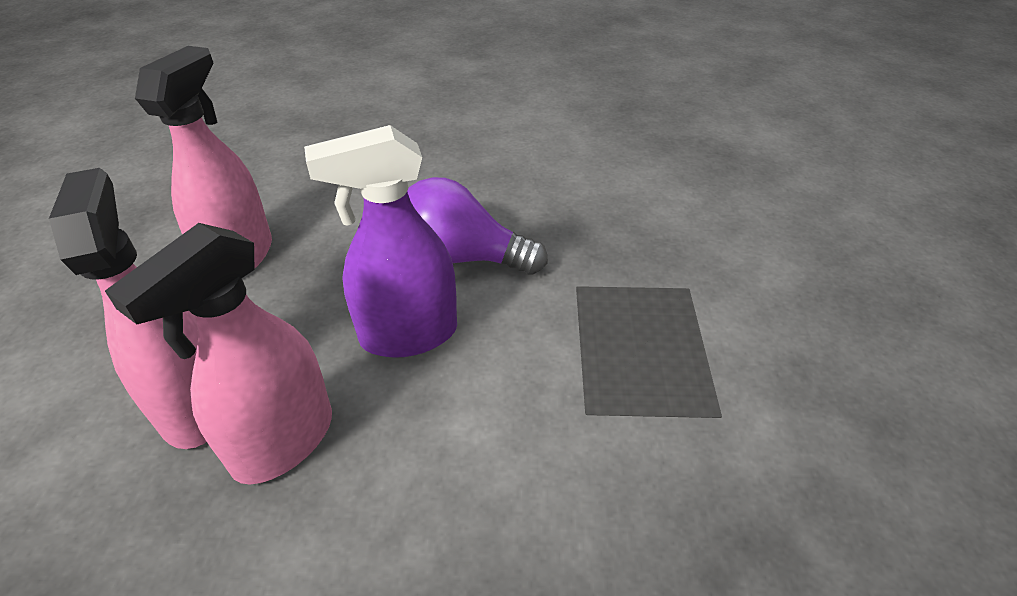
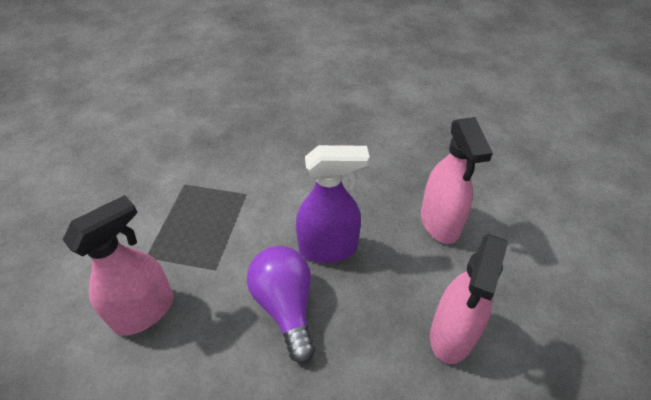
camera: 170 degrees left, 5 degrees up
pink spray bottle [105,223,332,484] -> pink spray bottle moved to [63,195,173,336]
purple light bulb [407,177,548,274] -> purple light bulb turned 135 degrees counterclockwise [247,246,315,363]

